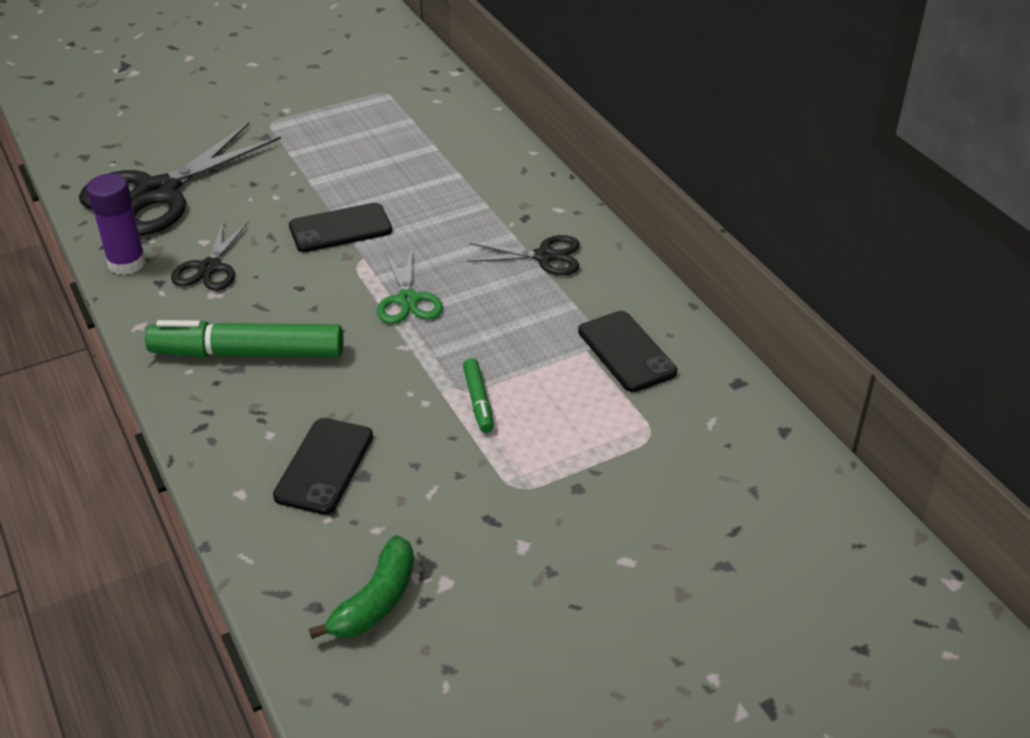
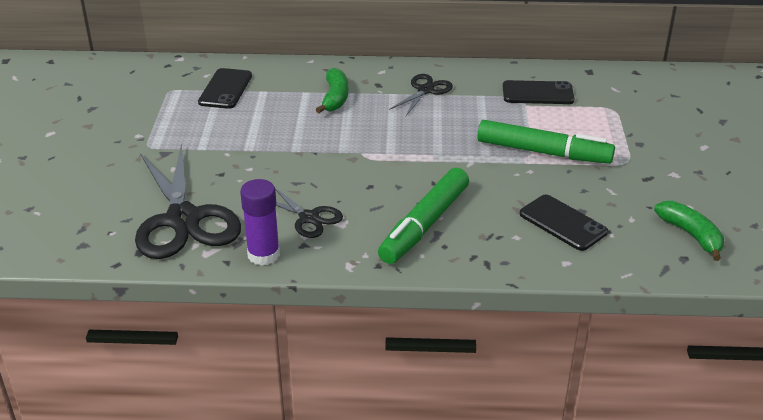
camera: 60 degrees left, 5 degrees down
black phone [289,203,392,252] -> black phone moved to [198,68,252,109]
green scissors [377,249,443,324] -> none
green marker [463,358,494,433] -> green marker [477,120,615,164], size x2.09
none -> green banana [316,68,348,113]

